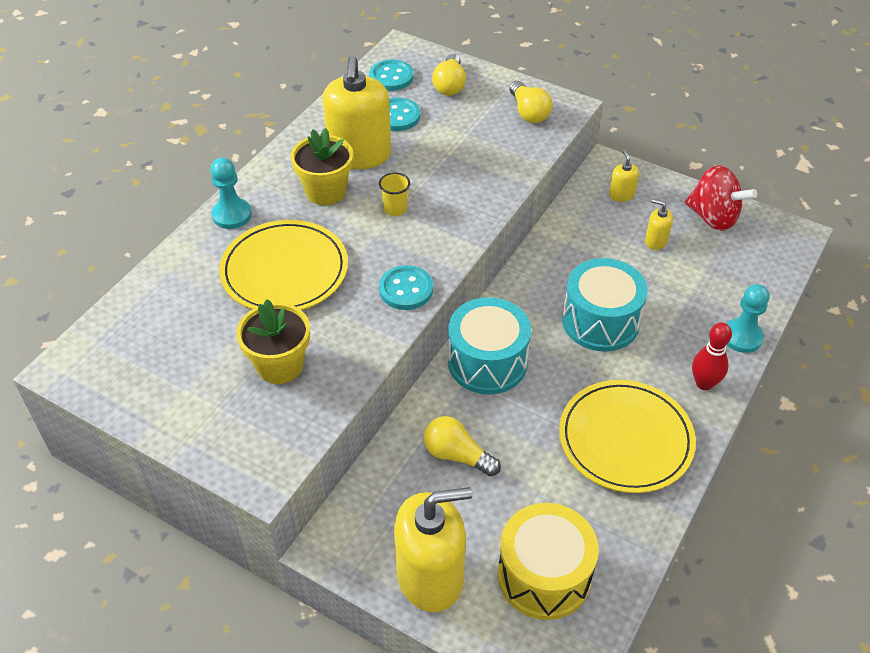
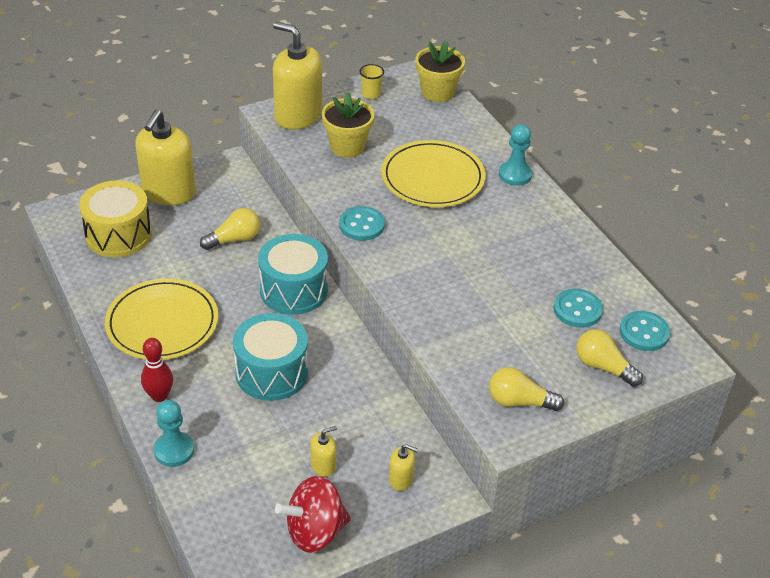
camera: 120 degrees right, 5 degrees down
yellow flower pot [291,128,353,205] -> yellow flower pot moved to [416,40,465,102]
yellow soap dispenser [323,56,391,169] -> yellow soap dispenser moved to [273,22,322,130]
yellow cup [379,172,410,216] -> yellow cup moved to [359,64,384,99]

